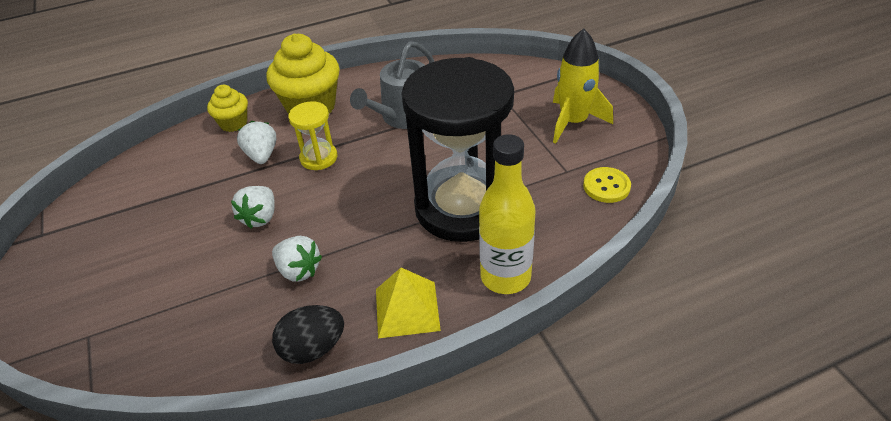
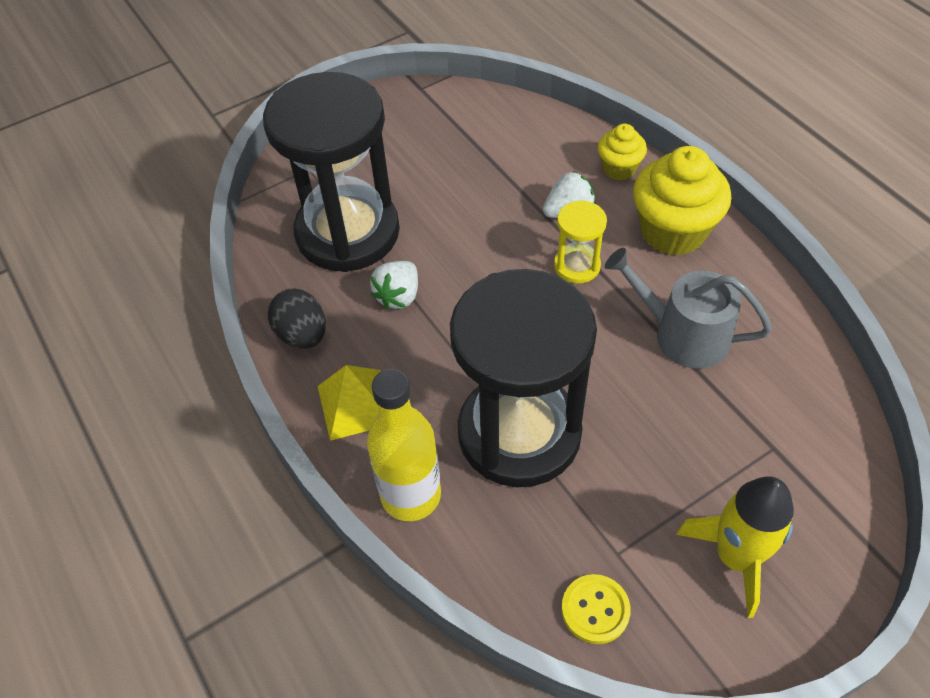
camera: 80 degrees right, 10 degrees up
white strawberry [231,186,275,229] -> none
none -> black hourglass [263,72,400,272]

